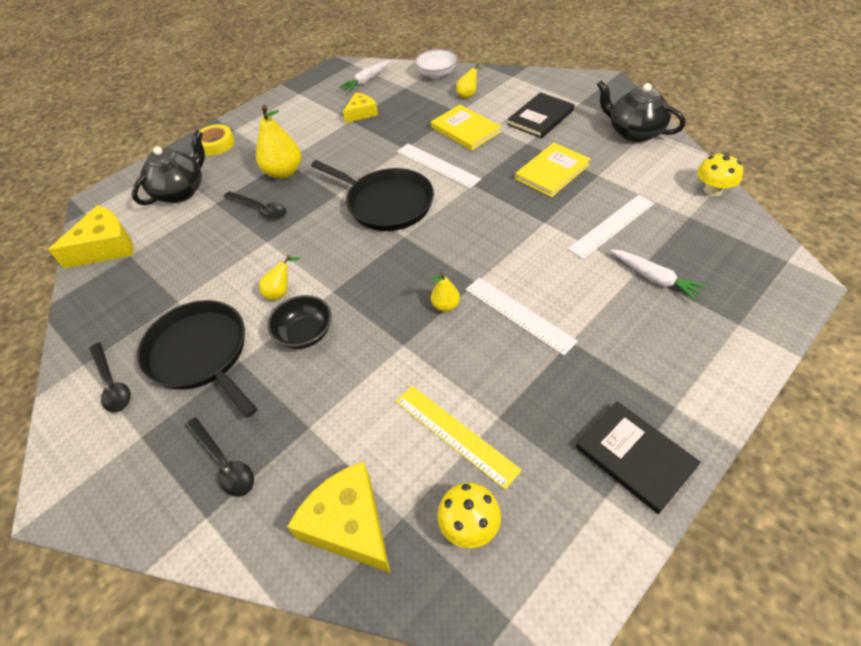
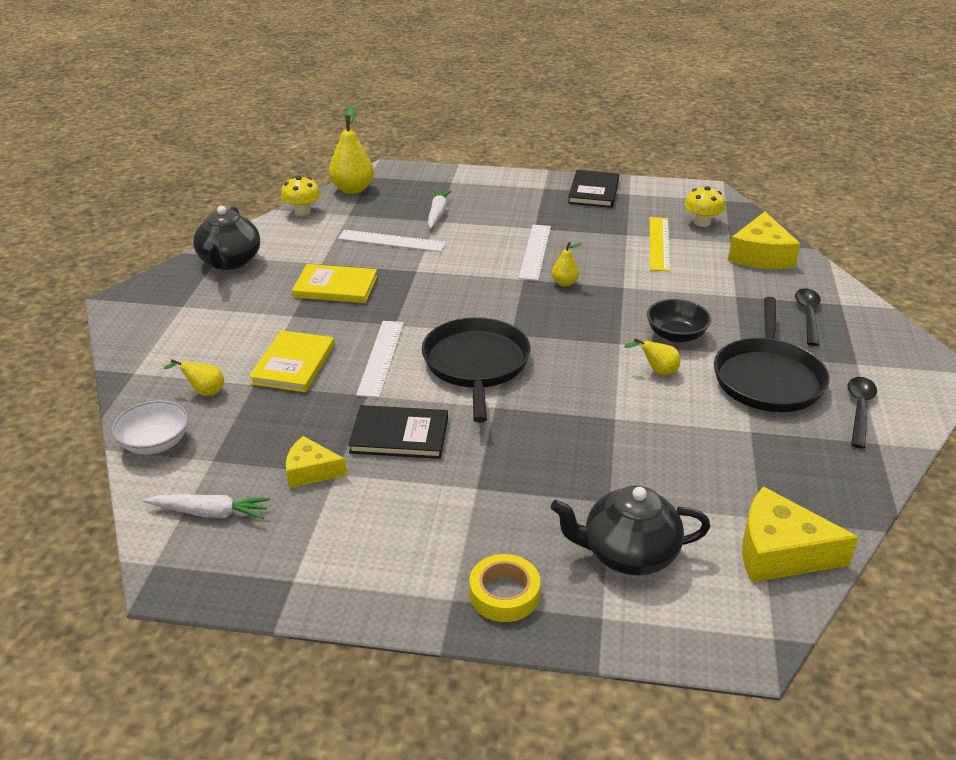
camera: 130 degrees left, 15 degrees down
black spoon [224,191,286,220] -> none
yellow pear [256,105,301,179] -> yellow pear moved to [329,106,374,194]
black book [507,92,575,138] -> black book moved to [348,405,448,459]

